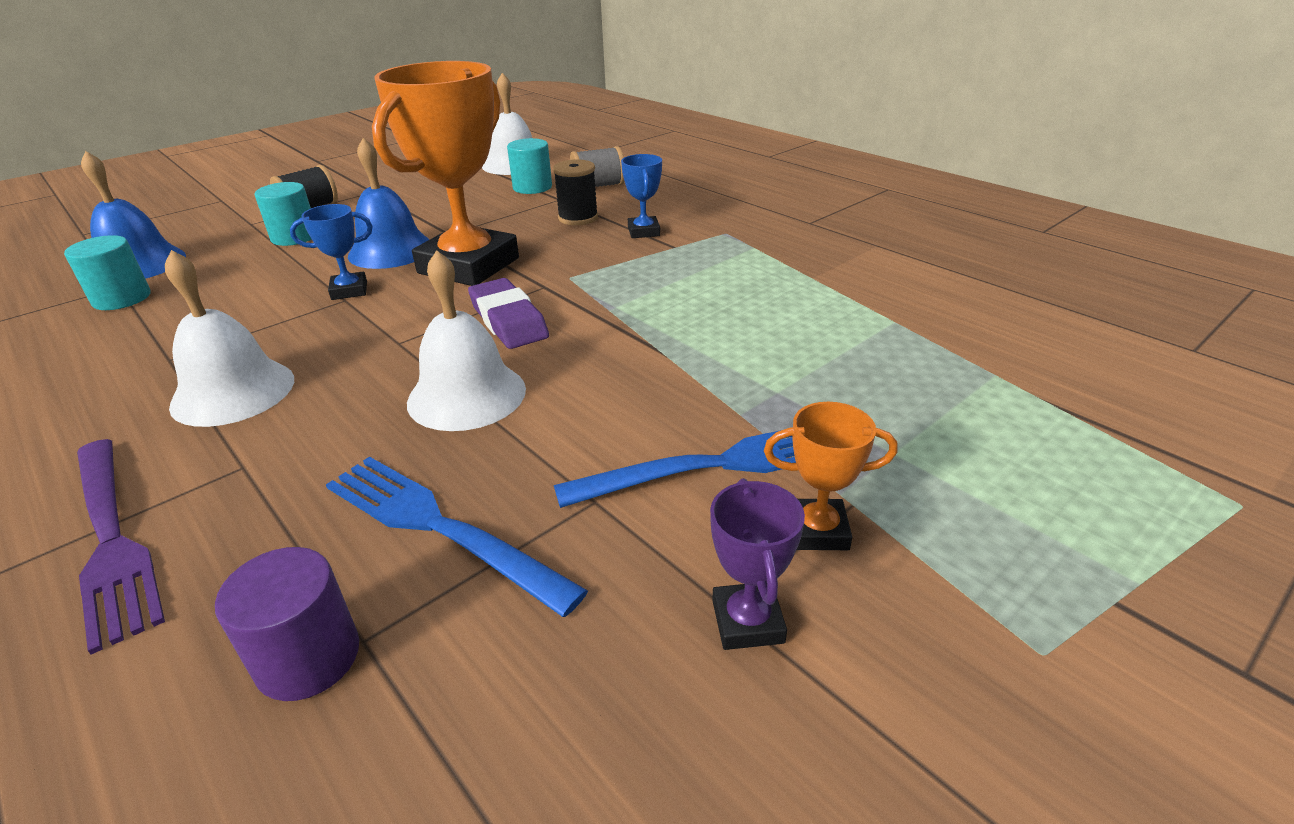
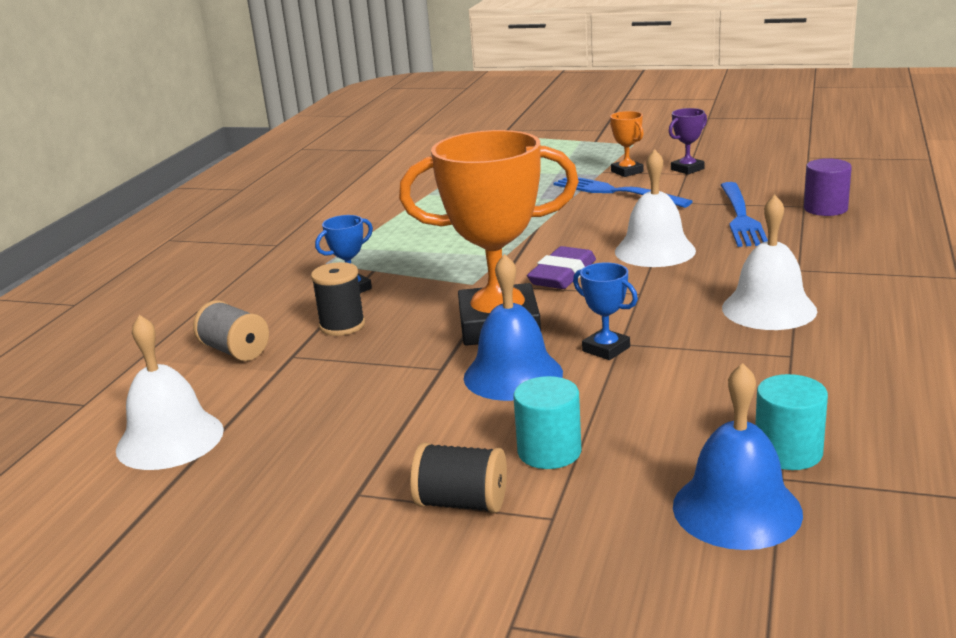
camera: 120 degrees left, 10 degrees down
purple fork [77,439,165,654] -> none
turquoise cylinder [507,138,552,194] -> none

